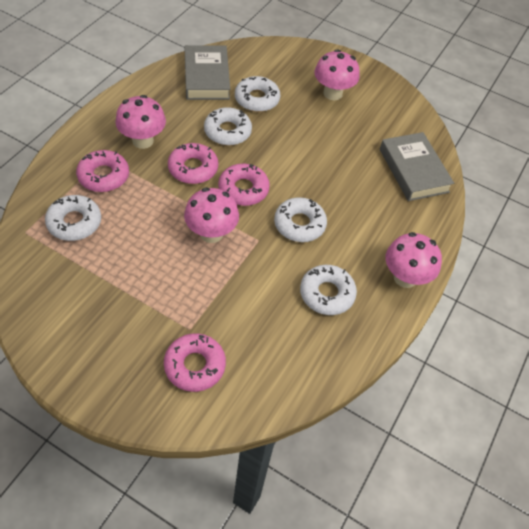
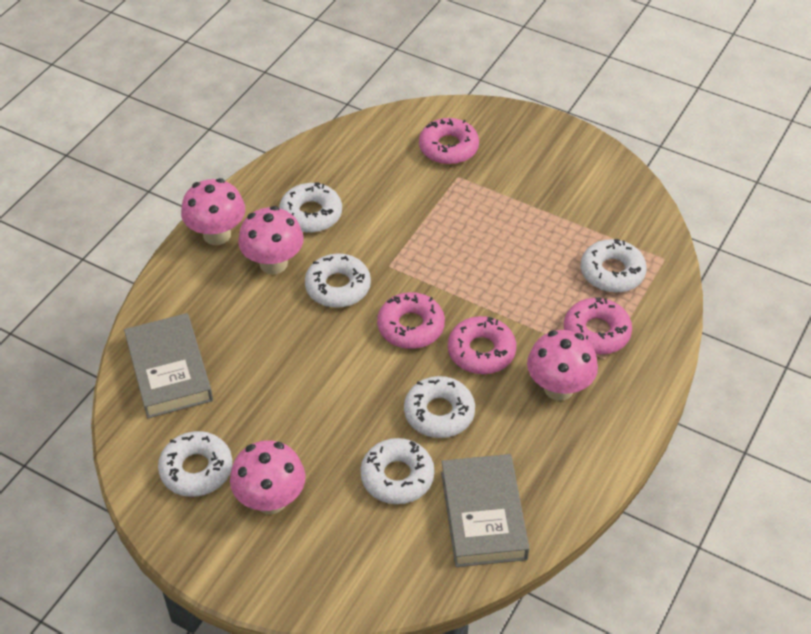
camera: 175 degrees left, 5 degrees down
pink mushroom [184,187,239,243] -> pink mushroom moved to [238,206,304,274]
none -> white donut [158,431,232,497]

